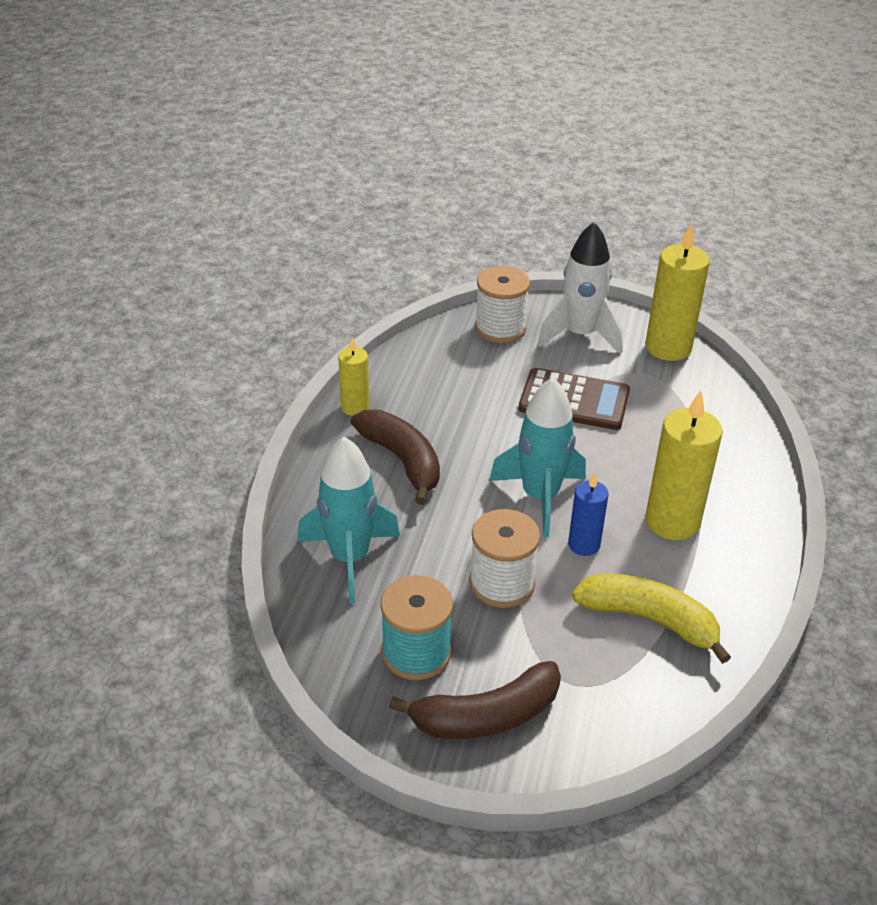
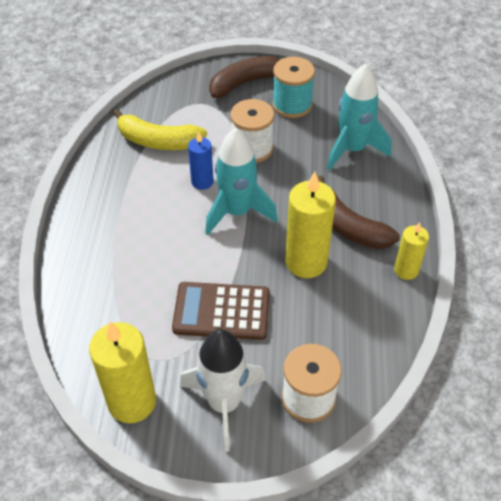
camera: 170 degrees right, 10 degrees up
yellow candle [645,390,723,540] -> yellow candle moved to [285,172,336,278]

